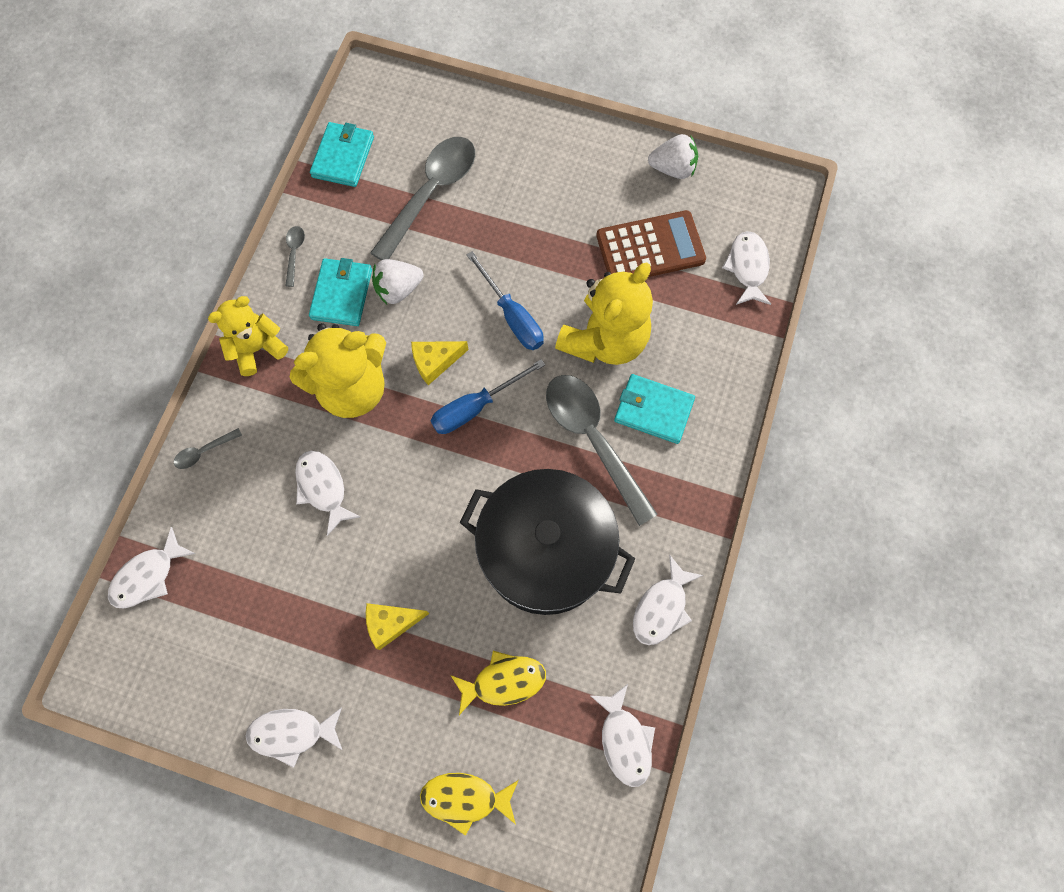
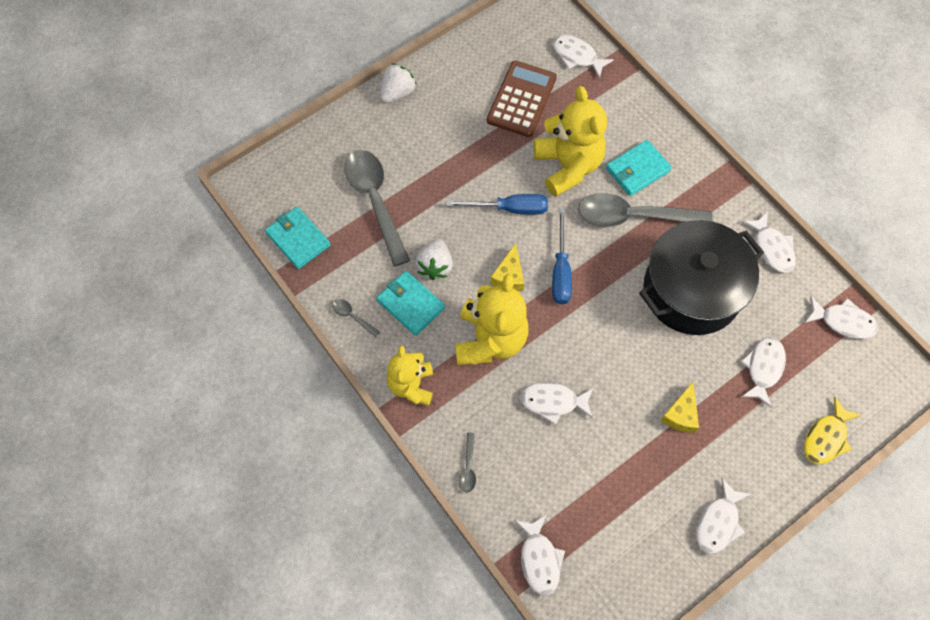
camera: 55 degrees left, 5 degrees down
yellow fish [450,651,546,715] -> white fish [741,337,786,408]
white strawberry [648,134,698,179] -> white strawberry moved to [380,63,417,103]

